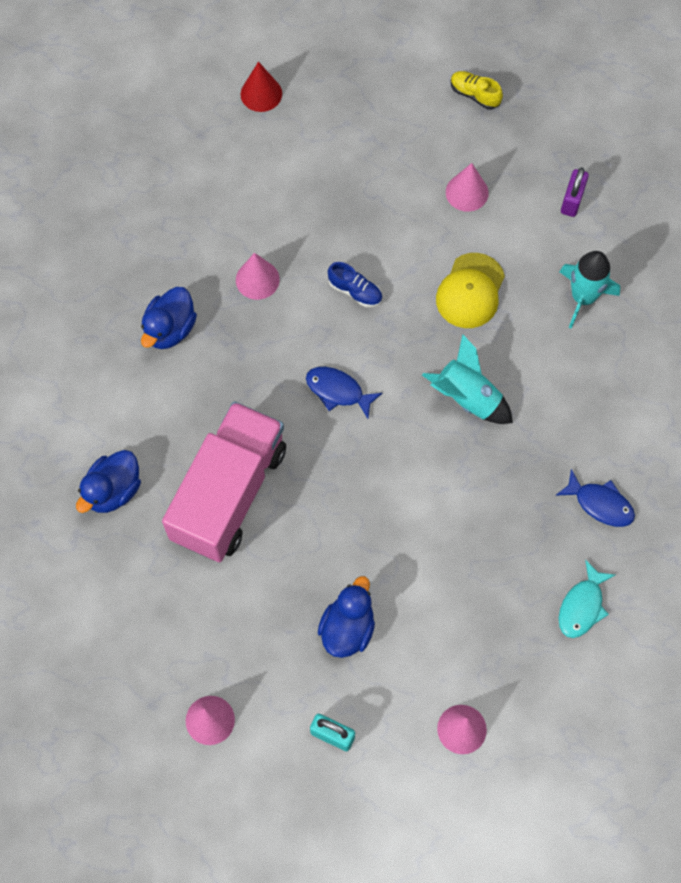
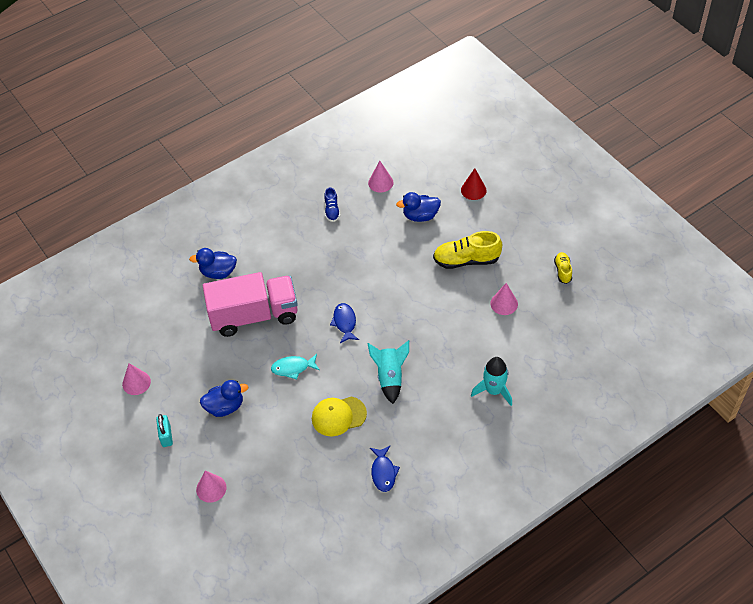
camera: 55 degrees right, 15 degrees down
blue duck [141,287,197,349] -> blue duck moved to [396,192,441,222]
pink cone [236,253,280,300] -> pink cone moved to [368,161,394,192]
blue shoe [328,262,382,308] -> blue shoe moved to [324,187,340,222]
yellow cap [436,253,505,328] -> yellow cap moved to [312,397,367,436]
turquoise fish [559,560,615,638] -> turquoise fish moved to [271,354,320,380]
purple padlock [561,167,589,217] -> none
none -> yellow shoe [433,231,502,269]

